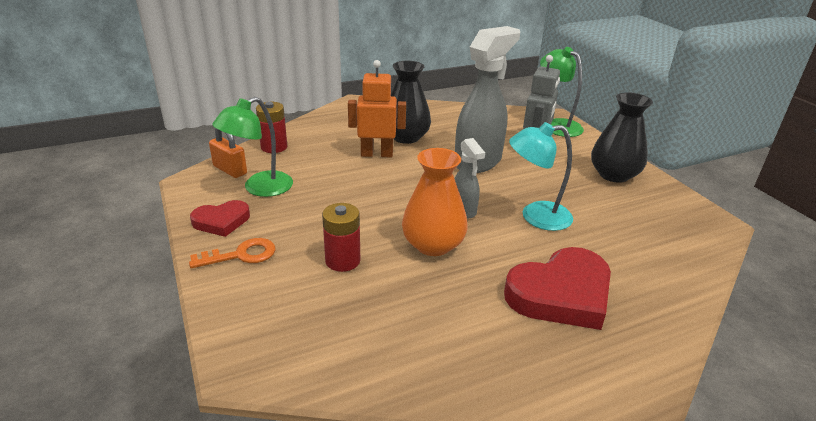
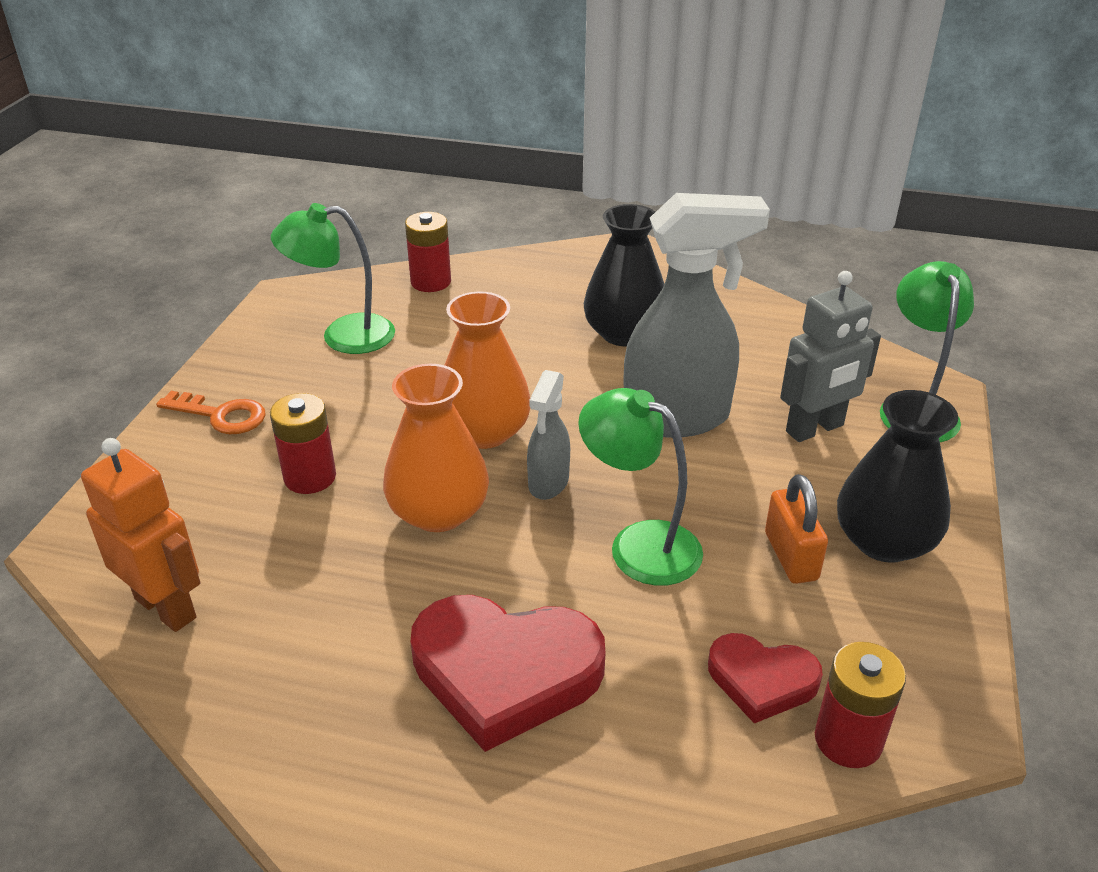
camera: 40 degrees right, 5 degrees up
red heart [190,200,250,237] -> red heart moved to [708,633,823,723]
orange padlock [209,128,247,178] -> orange padlock moved to [765,474,828,584]
orange robot [348,60,406,158] -> orange robot moved to [81,438,200,632]
turquoise lamp [509,122,573,231] -> green lamp [578,388,703,586]
none -> orange vase [445,291,530,449]
none -> red battery [815,642,906,768]

